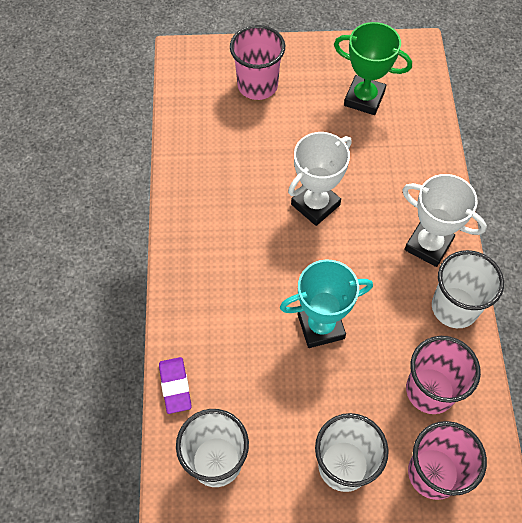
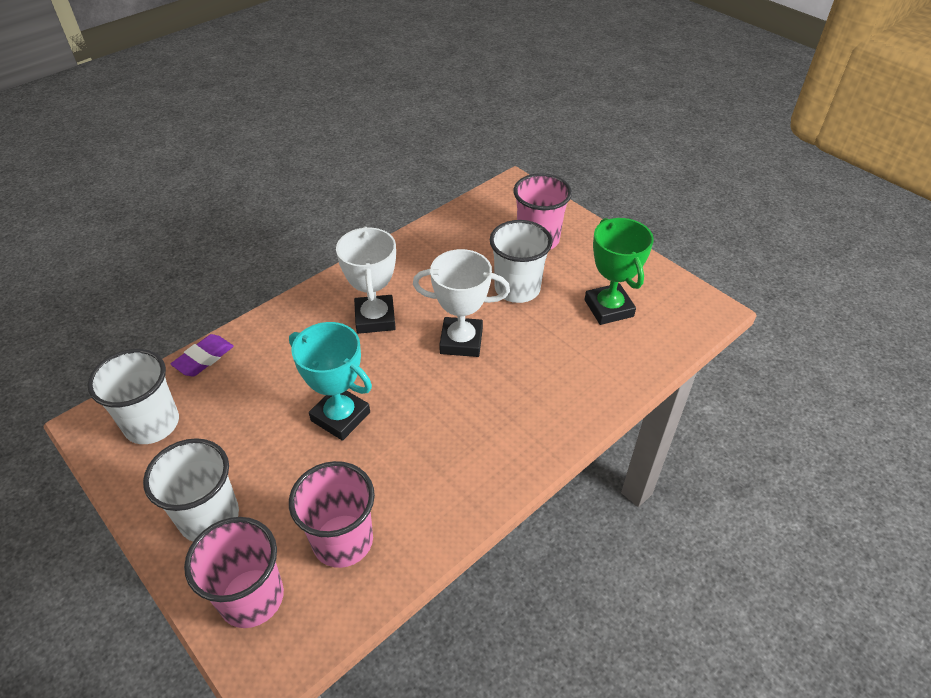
camera: 50 degrees right, 15 degrees down
white trophy [402,174,487,267] -> white trophy moved to [336,226,396,334]
white cup [432,250,504,328] -> white cup moved to [490,220,552,303]

